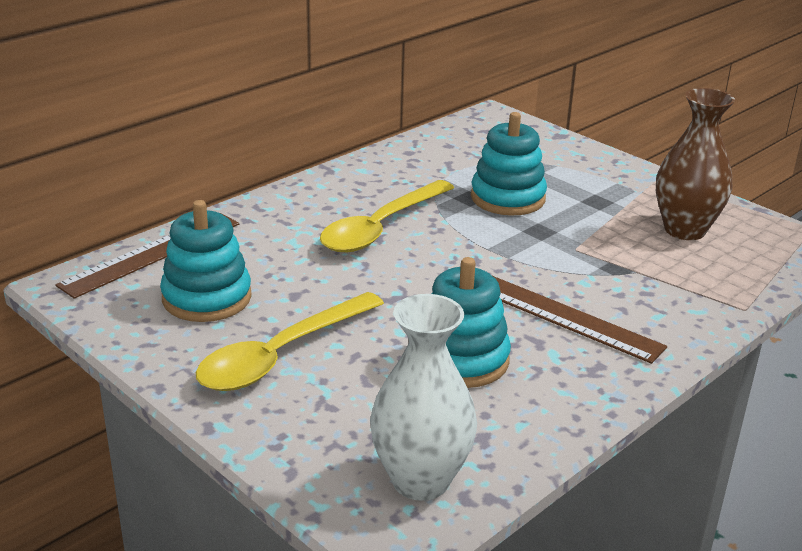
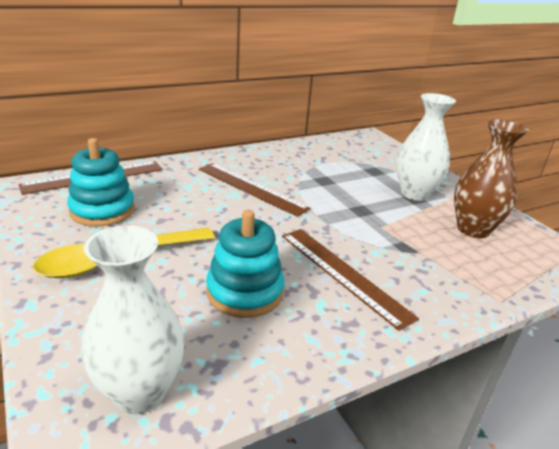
camera: 15 degrees right, 0 degrees up
yellow spoon [320,180,454,252] -> brown ruler [199,163,311,217]
turquoise stacking toy [471,112,547,216] -> none
none -> white vase [396,93,456,201]

